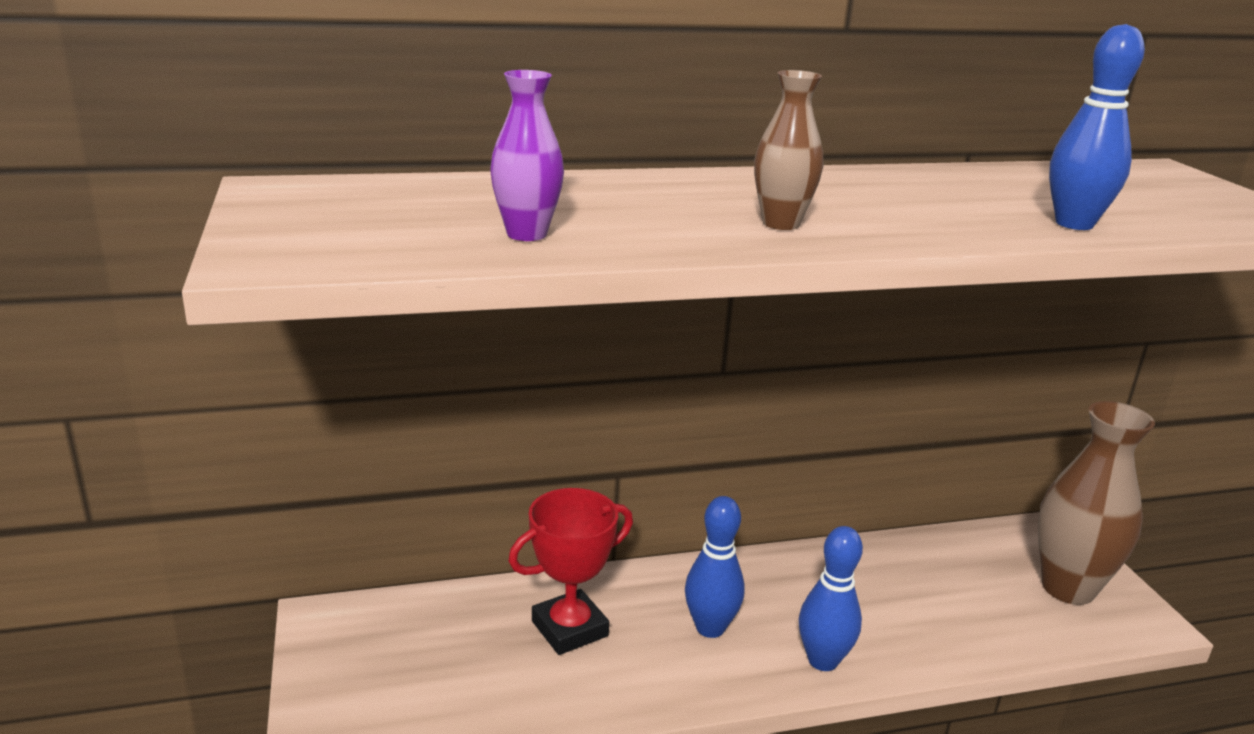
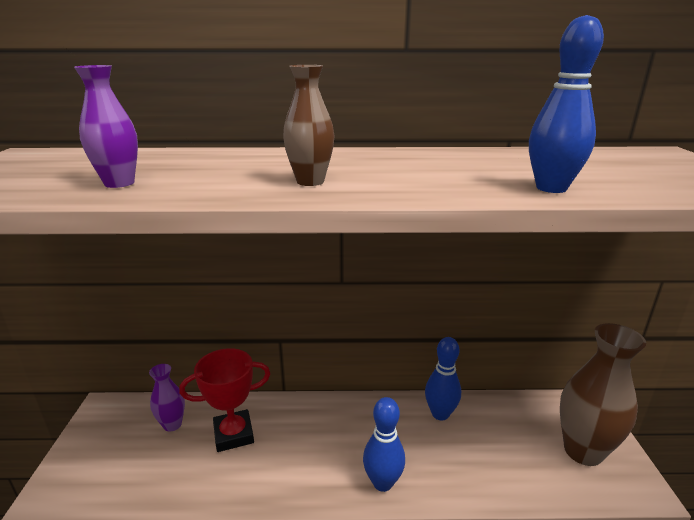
camera: 15 degrees right, 0 degrees up
blue bowling pin [685,496,745,638] -> blue bowling pin moved to [425,337,461,421]
none -> purple vase [149,364,185,432]

